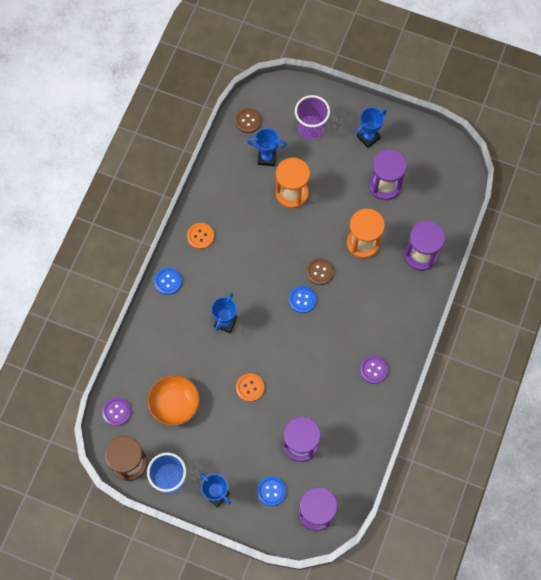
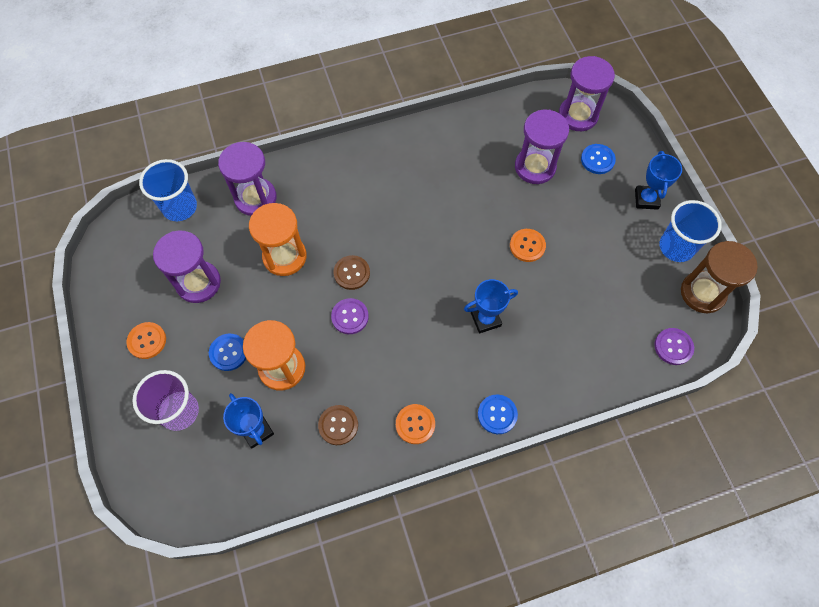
camera: 130 degrees left, 5 degrees down
orange bowl [148,375,200,426] -> none
brown button [235,108,261,133] -> brown button moved to [318,405,358,445]
blue button [289,286,316,313] -> blue button moved to [209,334,246,371]
blue trophy [356,107,387,148] -> orange button [126,322,166,359]
purple button [360,355,388,384] -> purple button moved to [331,298,369,334]
none -> blue cup [139,159,197,221]

